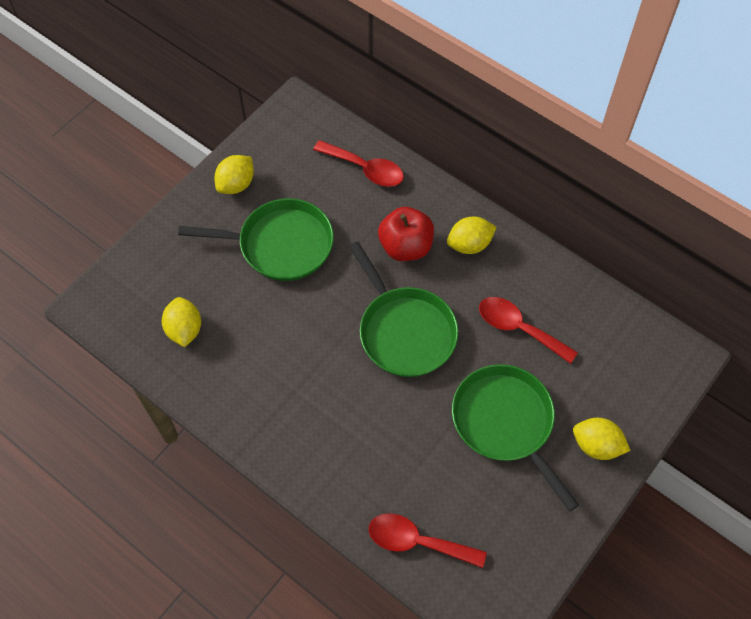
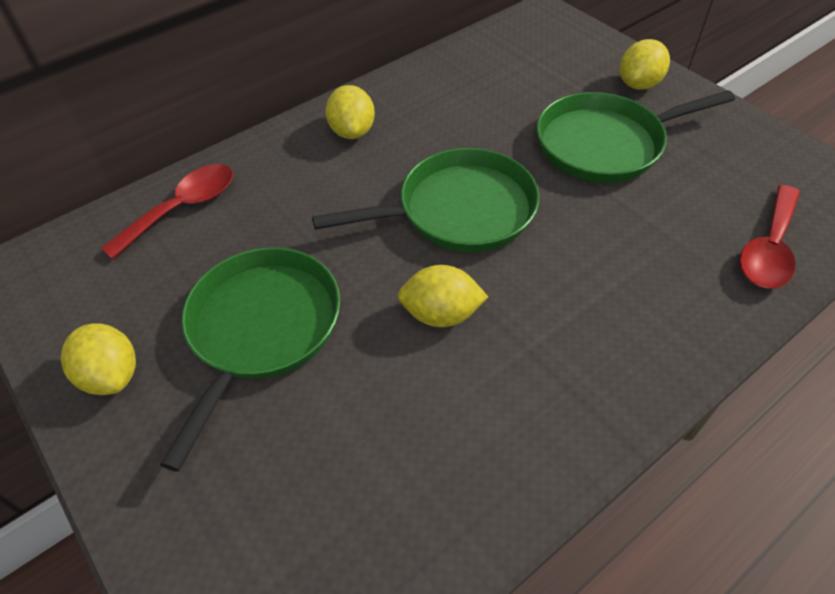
camera: 75 degrees left, 10 degrees down
yellow lemon [162,297,201,347] -> yellow lemon moved to [397,265,488,327]
red apple [378,207,434,261] -> none
red spoon [479,297,578,364] -> none

